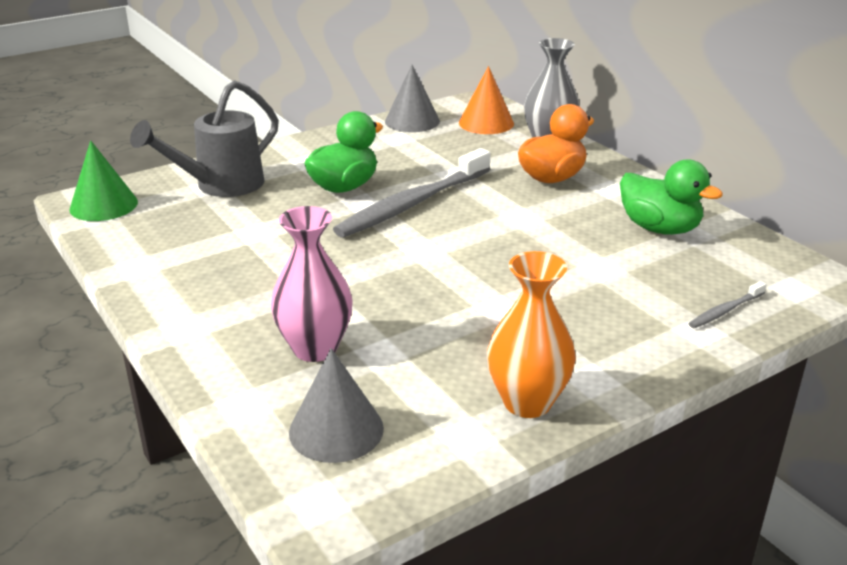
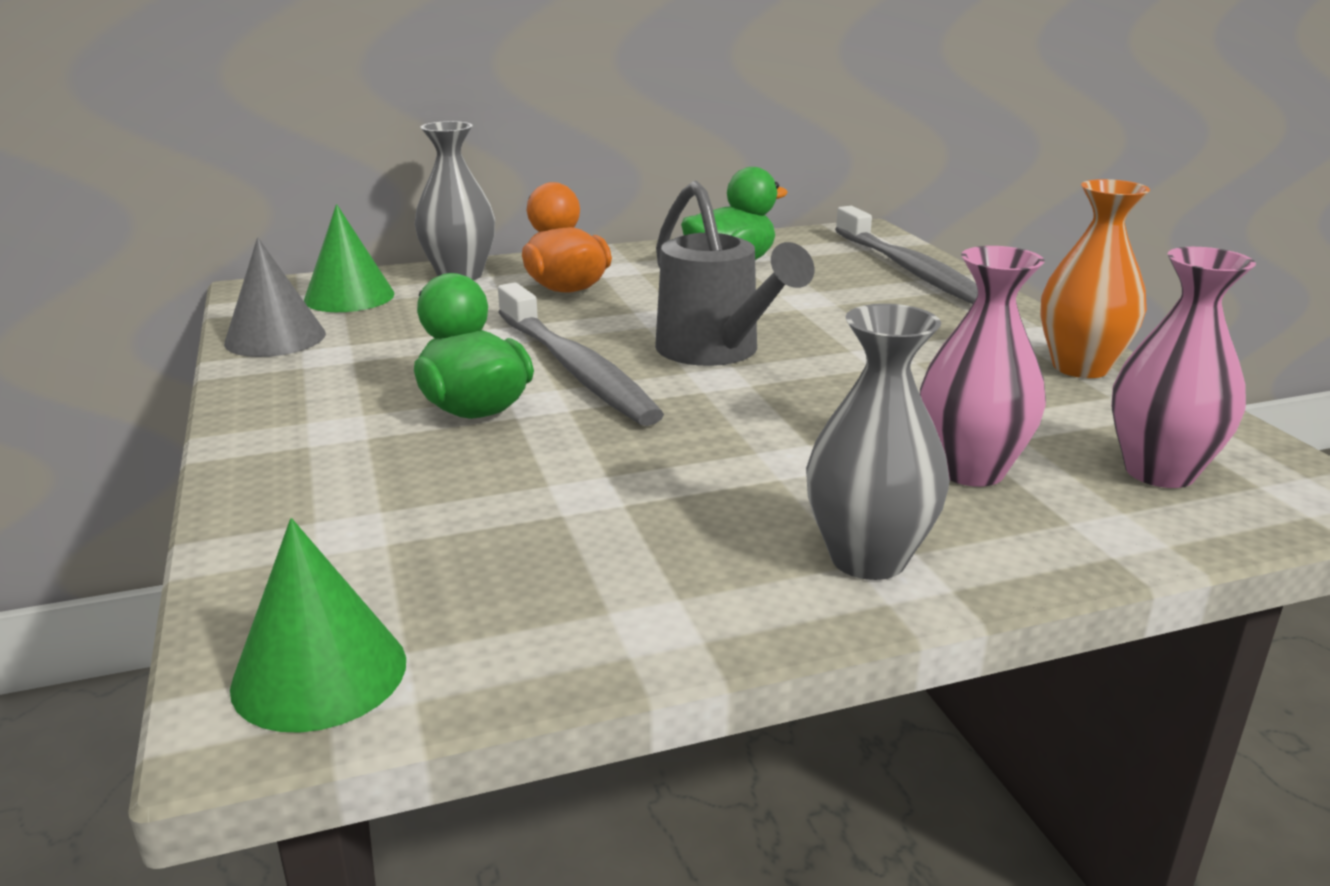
camera: 75 degrees left, 5 degrees down
grey watering can [130,80,279,197] -> grey watering can moved to [655,181,814,366]
grey cone [289,348,384,463] -> pink vase [1111,247,1256,488]
orange cone [459,66,514,134] -> green cone [304,204,395,312]
grey toothbrush [688,281,766,328] -> grey toothbrush [835,206,978,304], size x2.30
none -> grey vase [806,304,950,580]

